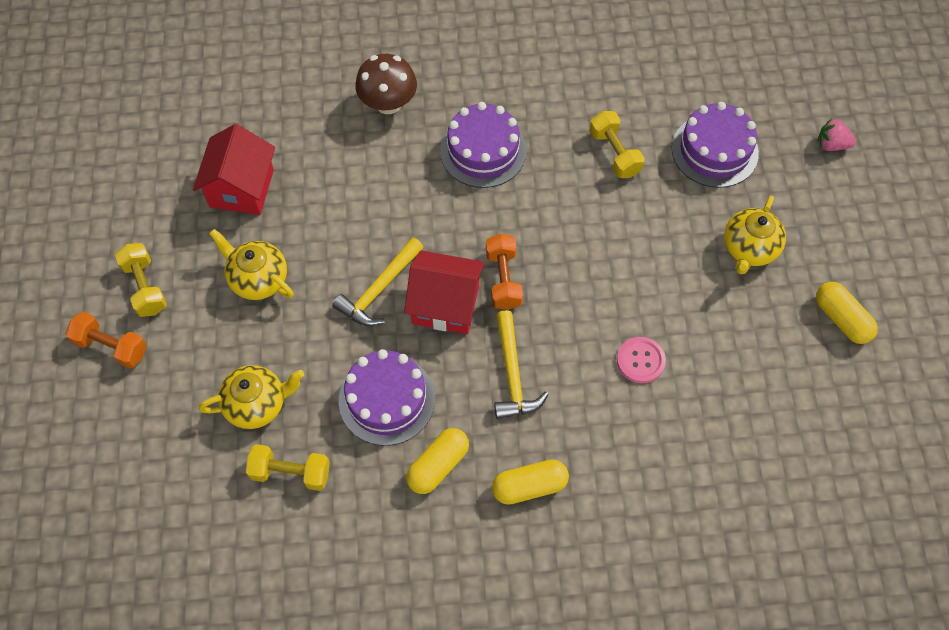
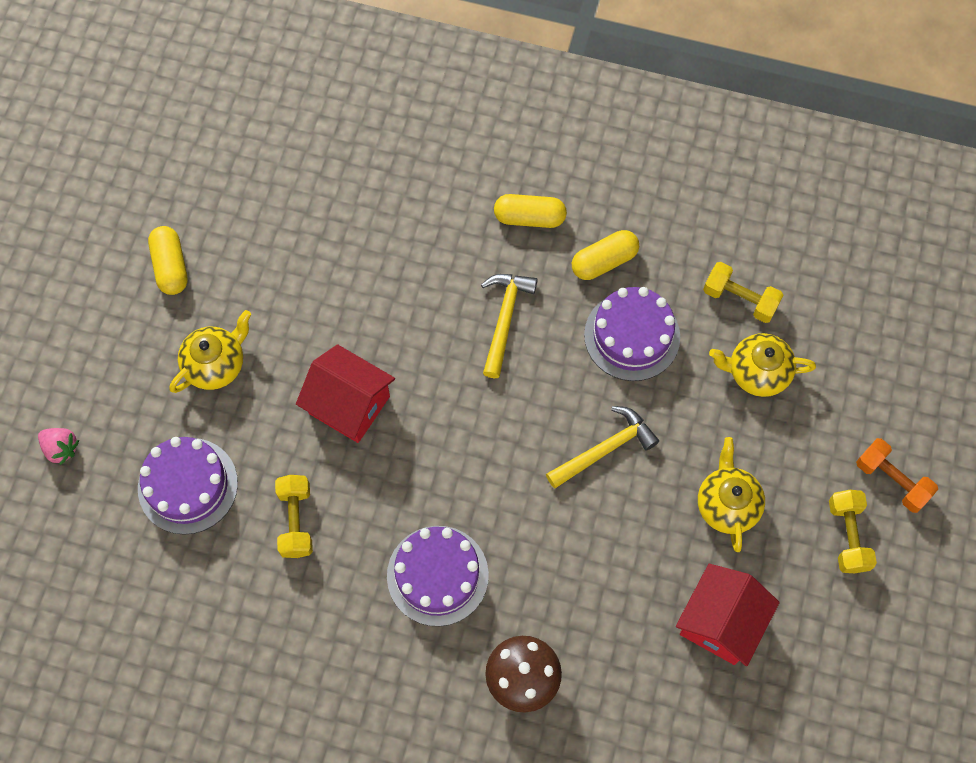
camera: 160 degrees left, 5 degrees up
yellow teapot [209,229,294,300] -> yellow teapot turned 150 degrees counterclockwise [698,437,765,552]
red house [404,250,485,334] -> red house moved to [296,344,395,443]
orange dumbbell [486,234,523,310] -> none
pink button [617,337,666,383] -> none

